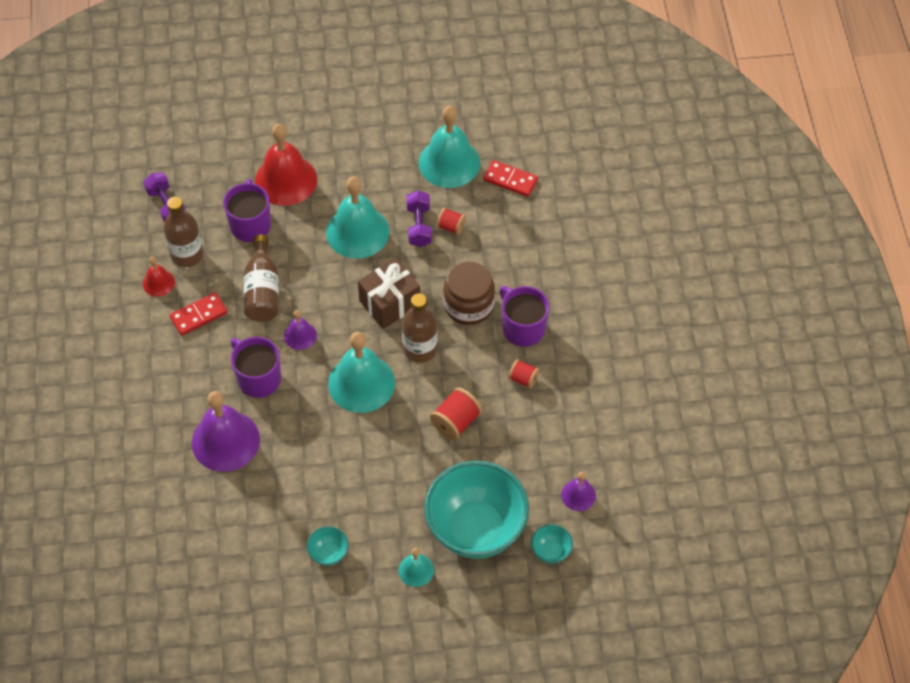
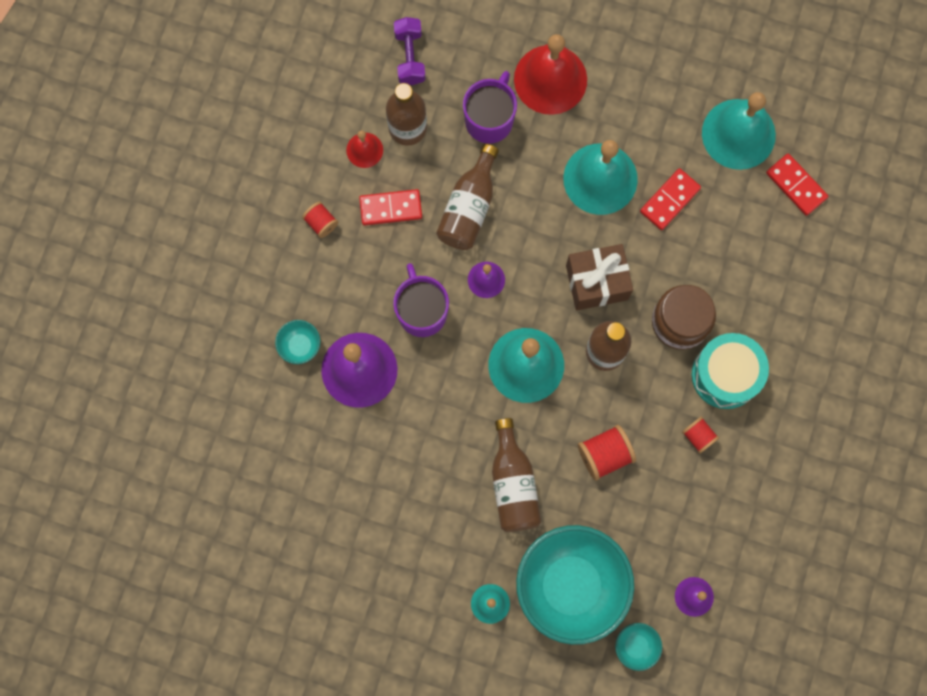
camera: 25 degrees right, 20 degrees up
turquoise bowl [307,526,349,566] -> turquoise bowl moved to [275,320,320,364]
purple dumbbell [406,191,432,247] -> red domino [640,168,701,230]
red spool [437,208,466,235] -> red spool moved to [302,202,339,238]
purple mug [500,286,549,347] -> turquoise drum [692,333,769,409]
none -> brown bottle [492,418,541,532]

